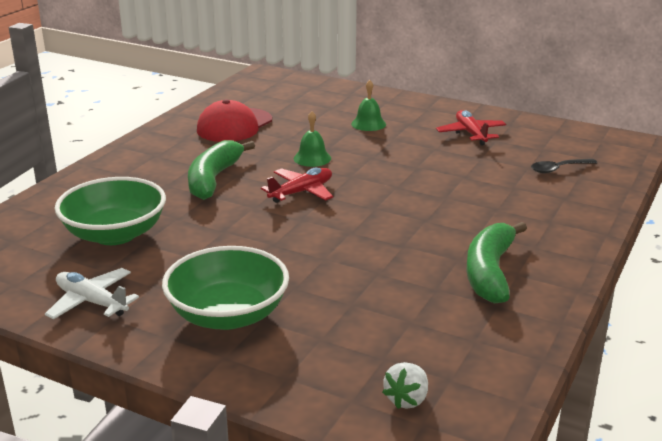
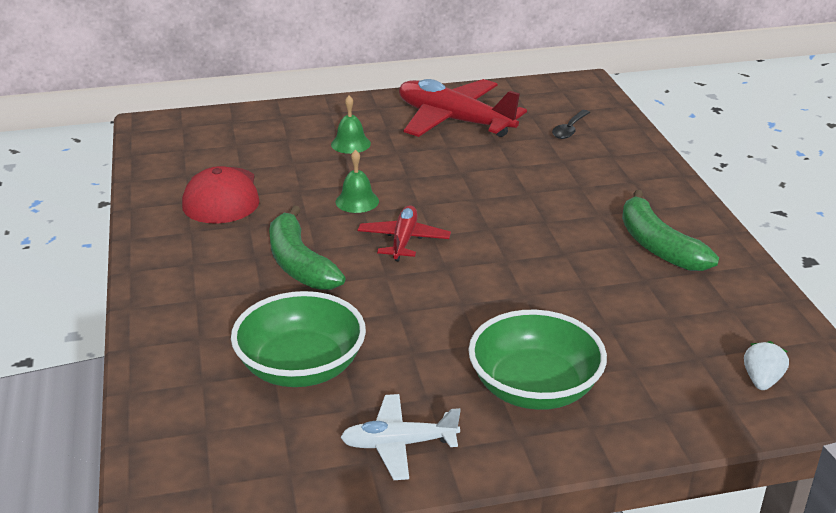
camera: 40 degrees left, 5 degrees up
white strawberry [382,362,428,409] -> white strawberry turned 150 degrees counterclockwise [744,341,789,390]
red plane [436,110,506,146] -> red plane [399,79,527,137], size x1.84

